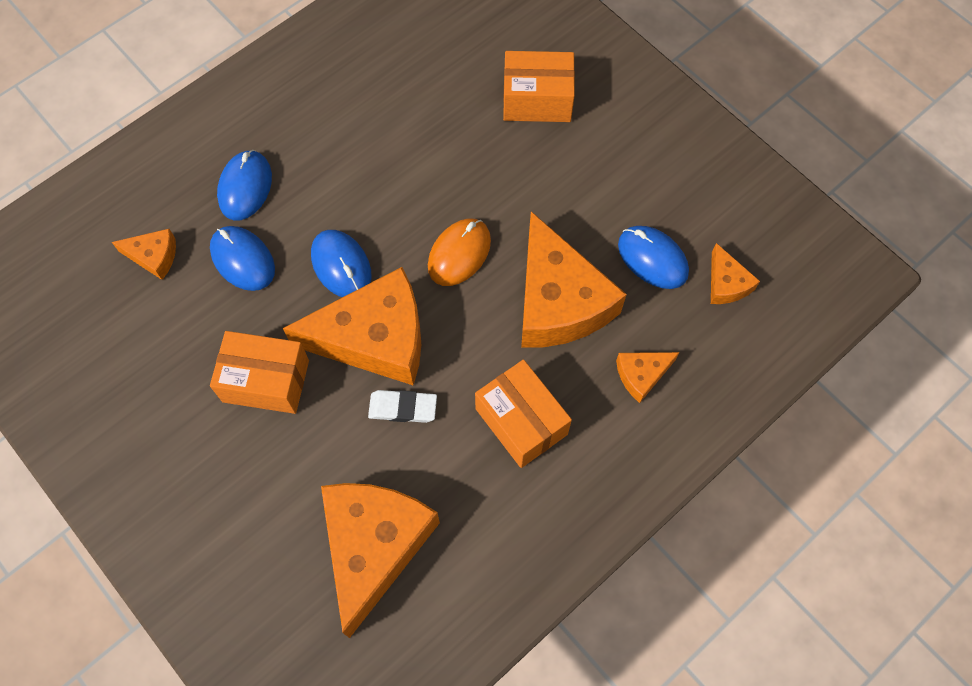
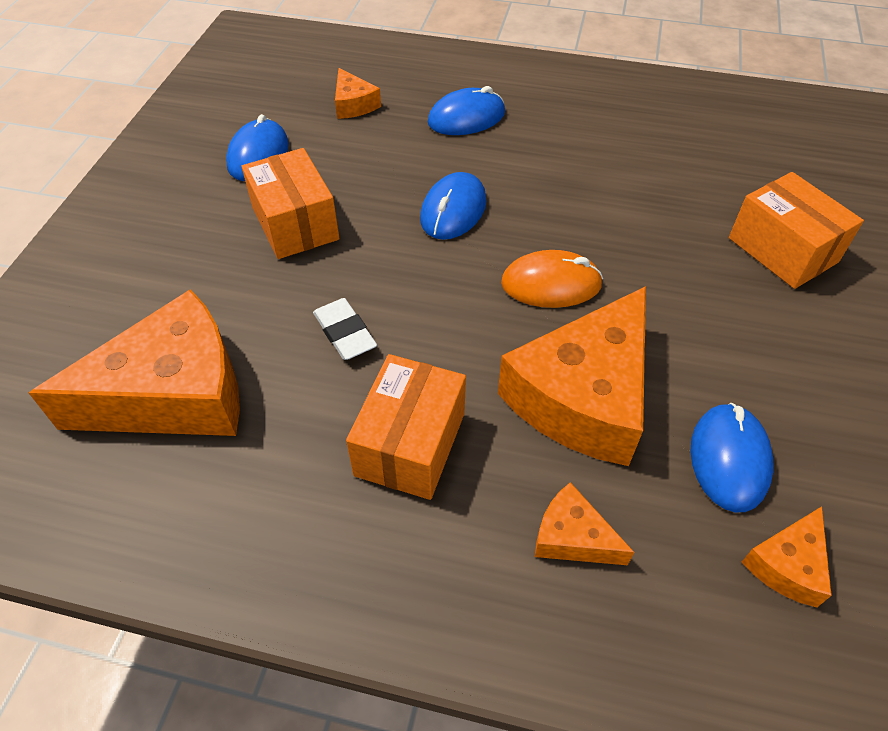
camera: 55 degrees right, 15 degrees down
blue mouse [210,226,275,291] -> blue mouse moved to [226,114,289,181]
orange cheese [283,267,421,385] -> none

